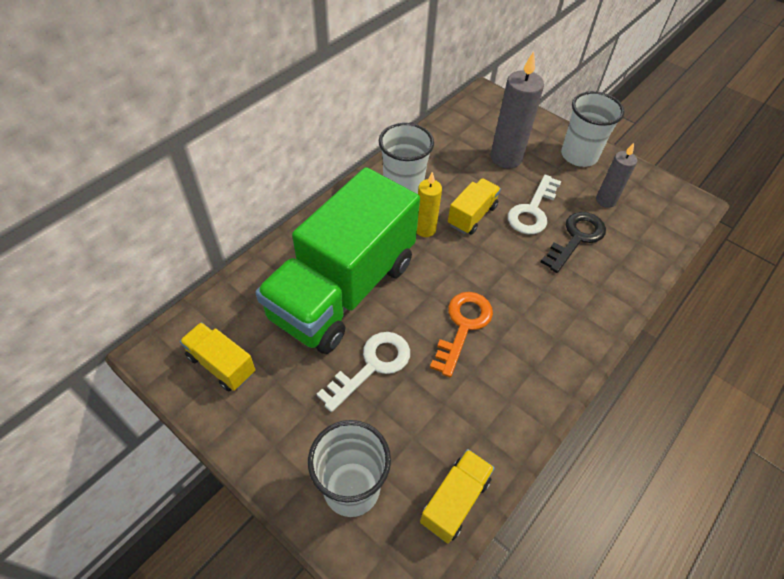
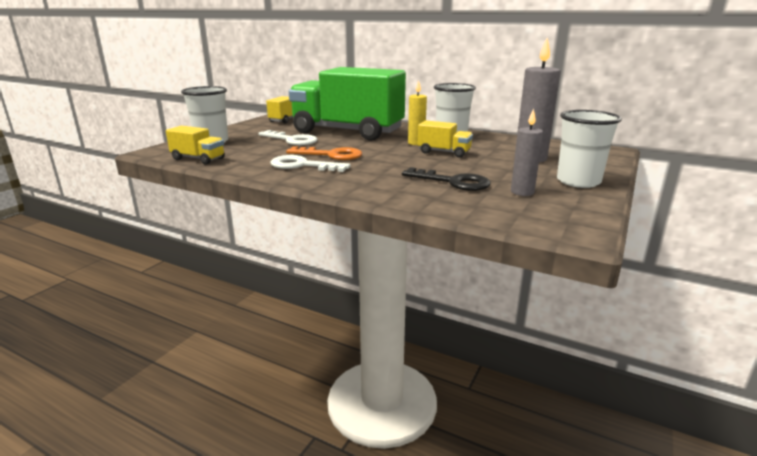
camera: 80 degrees right, 30 degrees down
white key [508,175,561,234] -> white key moved to [270,155,351,172]

